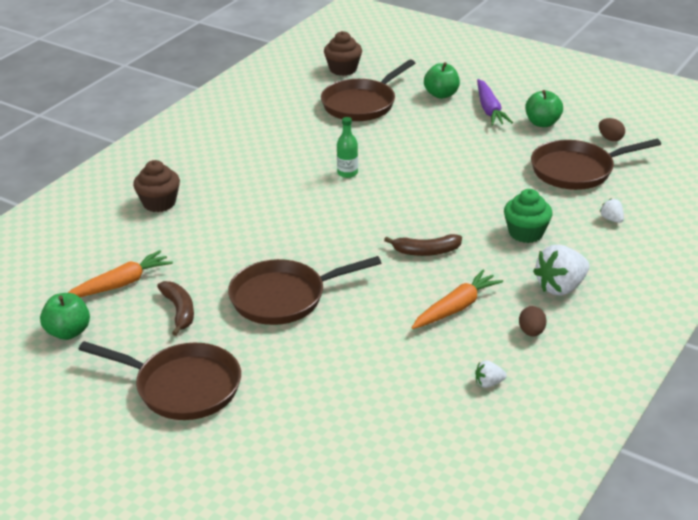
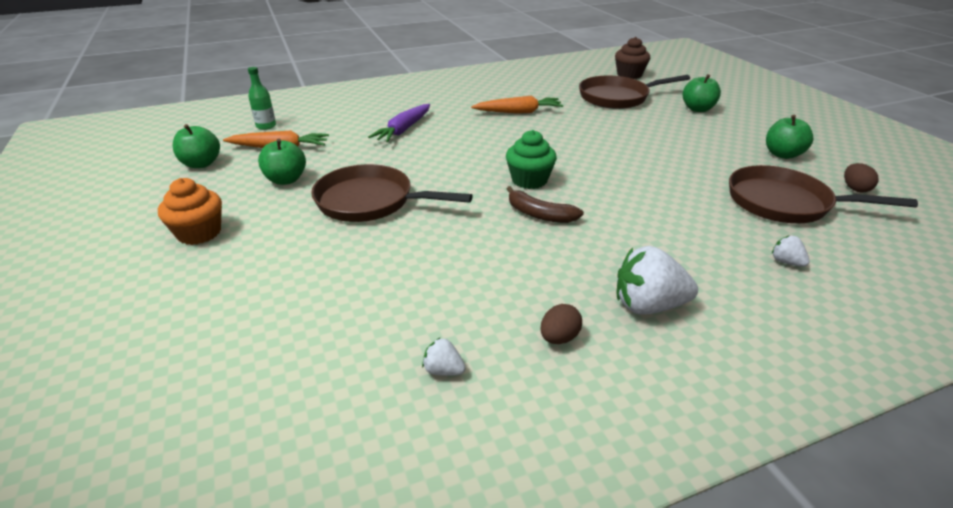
camera: 35 degrees right, 0 degrees up
brown pan [78,341,241,420] -> orange cupcake [158,178,222,245]
brown cupcake [133,160,180,212] -> none
brown banana [157,281,194,336] -> green apple [258,139,306,185]
green bottle [337,117,358,178] -> green bottle moved to [248,67,276,130]
orange carrot [412,270,503,329] -> orange carrot moved to [471,96,563,114]
purple carrot [477,79,513,126] -> purple carrot moved to [368,104,430,142]
green cupcake [504,189,553,243] -> green cupcake moved to [506,130,557,189]
white strawberry [600,198,624,223] -> white strawberry turned 45 degrees counterclockwise [772,235,810,267]

